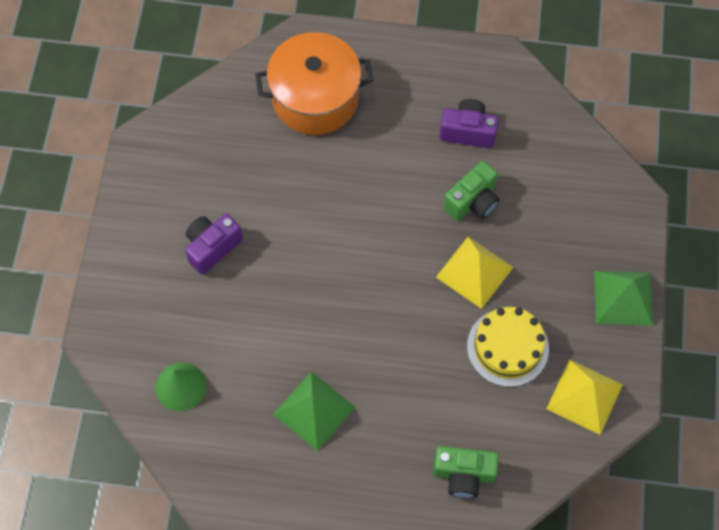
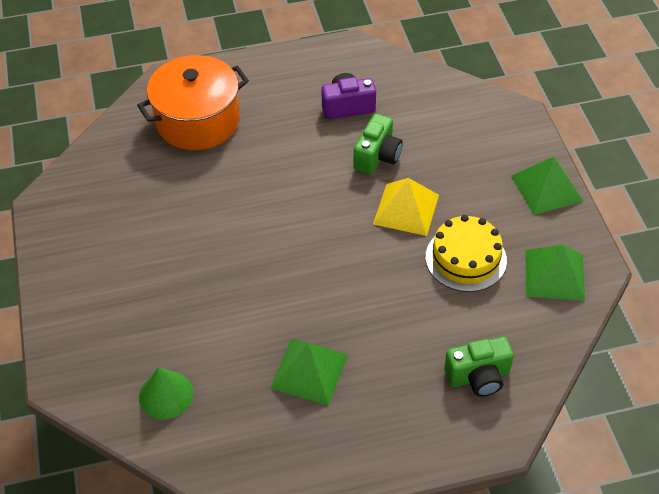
camera: 20 degrees left, 15 degrees down
purple camera [185,214,243,275] -> none
yellow pyramid [547,359,623,435] -> green pyramid [526,245,585,301]

